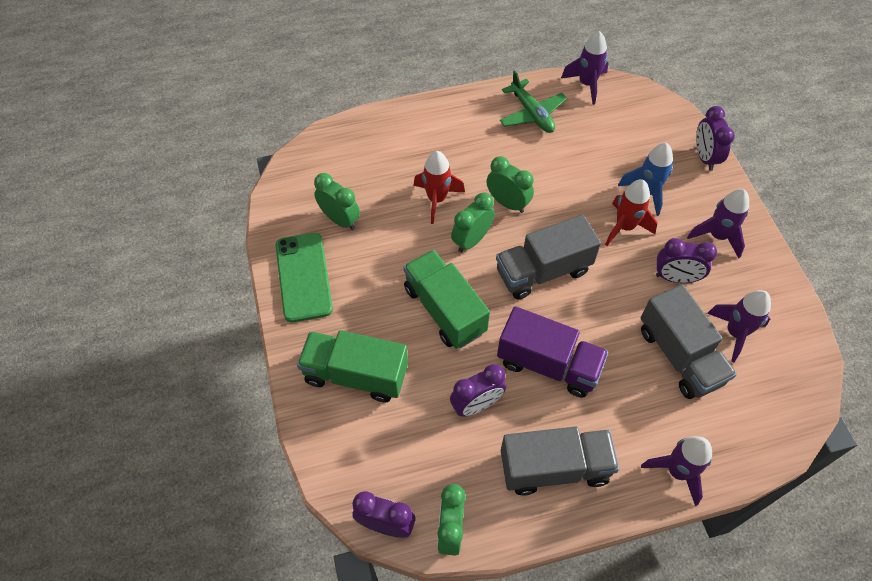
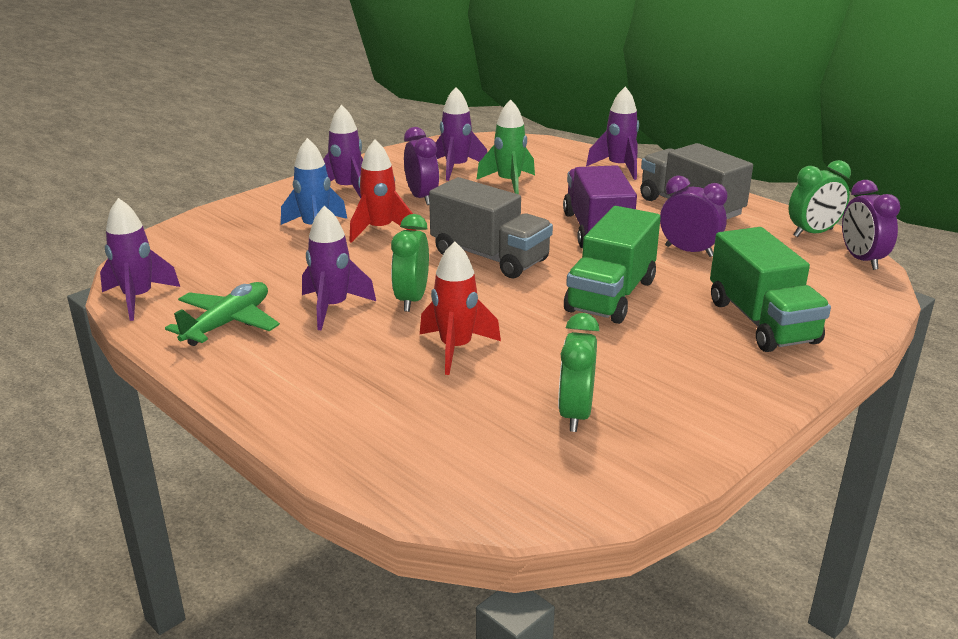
camera: 120 degrees left, 30 degrees down
green phone [275,233,333,322] -> none
green clock [451,193,495,253] -> none
grey truck [641,284,737,399] -> green rocket [476,99,535,194]
purple clock [696,106,735,171] -> none
none -> purple rocket [302,206,376,330]

